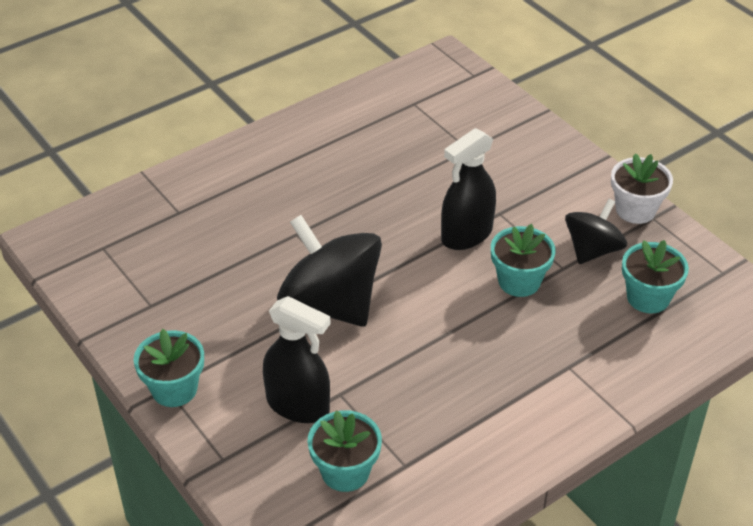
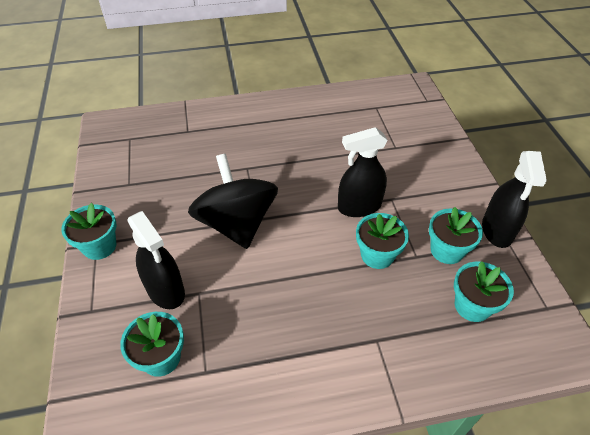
camera: 25 degrees right, 5 degrees up
black spinning top [565,199,627,264] -> turquoise flower pot [429,207,483,264]
white flower pot [611,153,673,224] -> black spray bottle [482,151,547,248]

